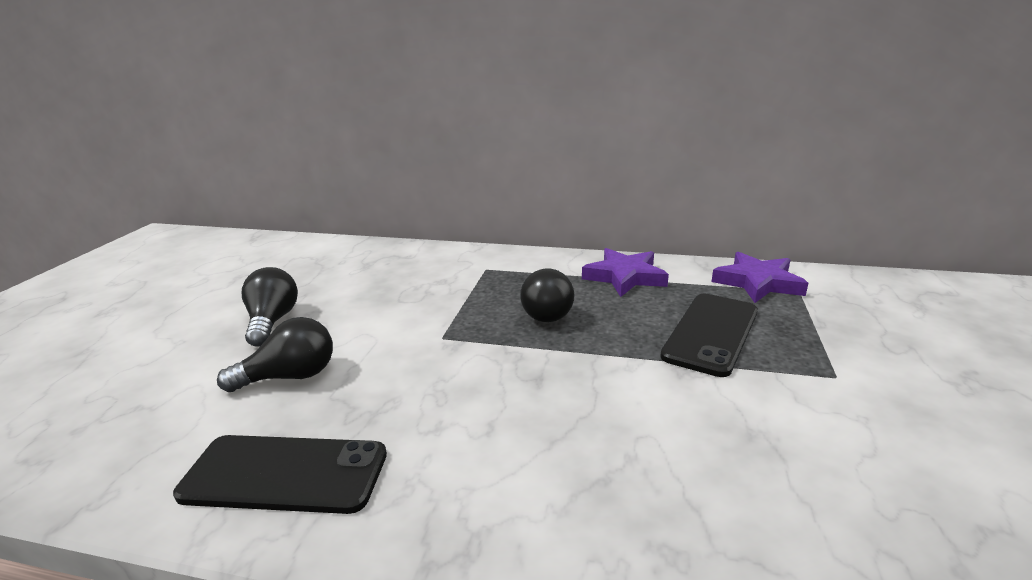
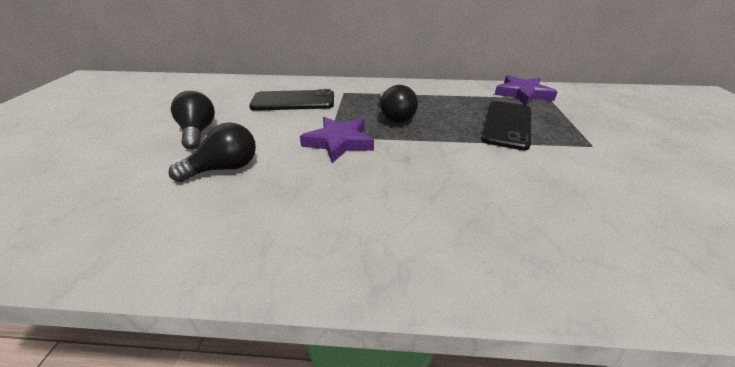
camera: 10 degrees left, 10 degrees up
black phone [173,435,387,514] -> black phone moved to [249,89,334,111]
purple star [582,248,669,297] -> purple star moved to [300,117,374,163]

